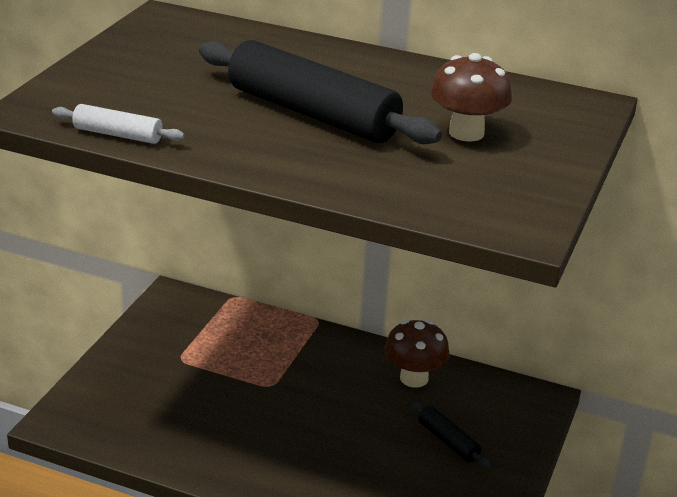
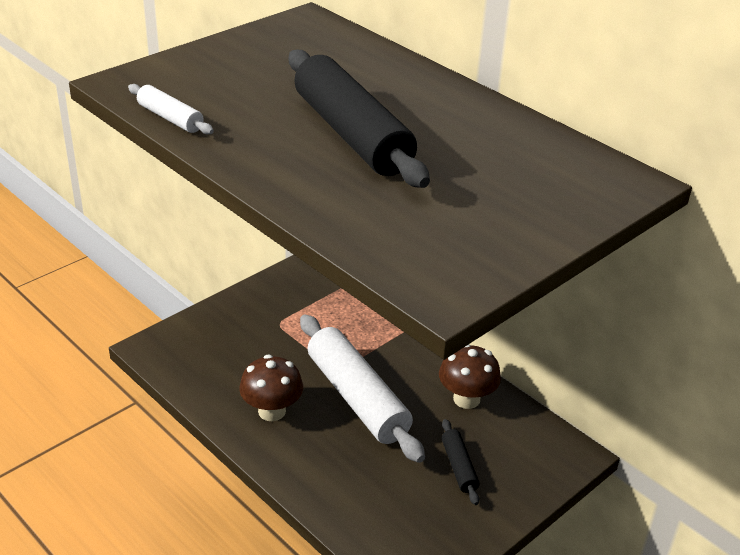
camera: 25 degrees right, 5 degrees up
brown mushroom [430,53,512,142] -> brown mushroom moved to [239,354,303,421]
none -> white rolling pin [300,314,425,463]

